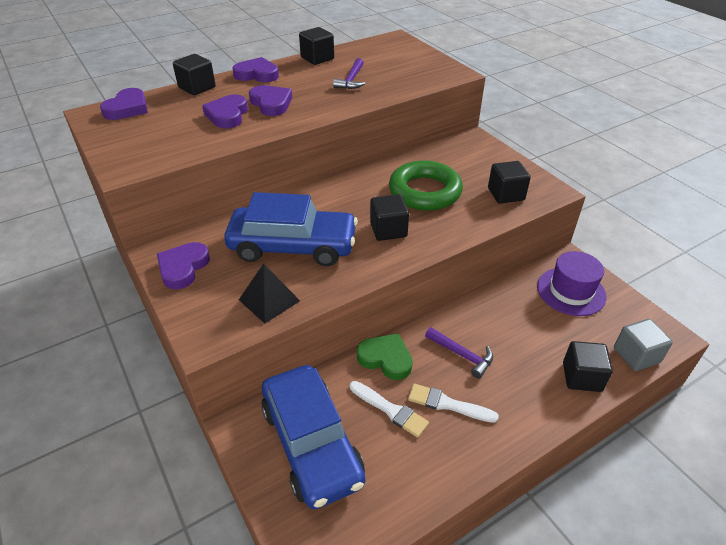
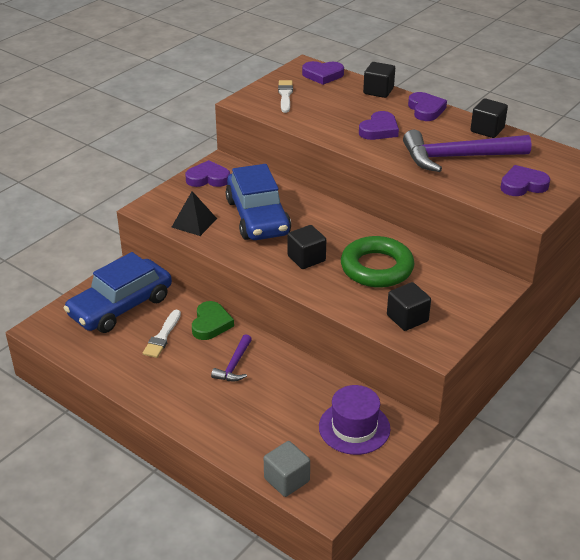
camera: 70 degrees right, 5 degrees down
purple heart [202,94,248,128] -> purple heart moved to [500,165,550,196]
purple hammer [333,58,365,89] -> purple hammer [403,130,531,172], size x2.07
white brush [408,384,499,423] -> white brush moved to [278,80,293,113]
black cube [563,341,613,392] -> none

